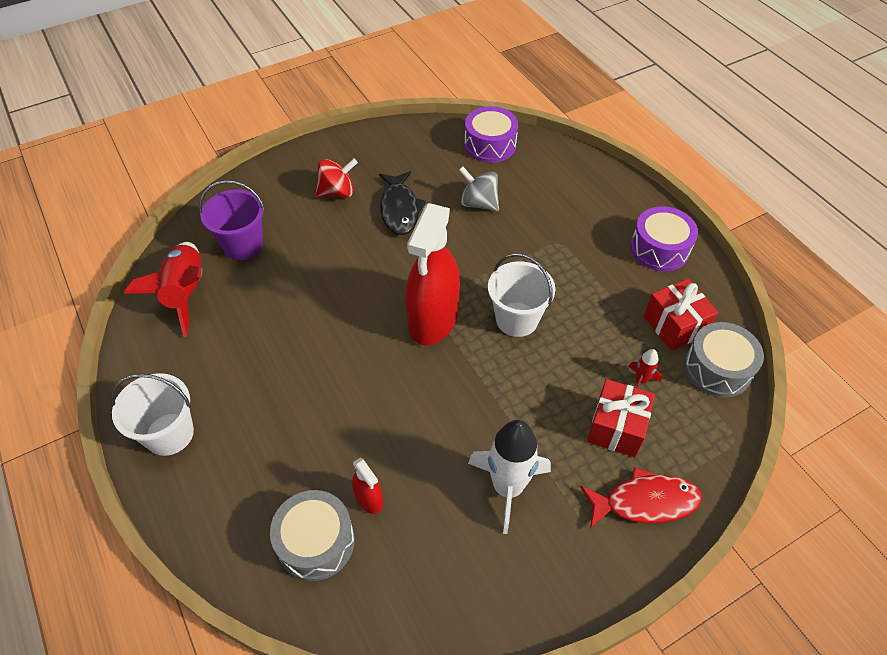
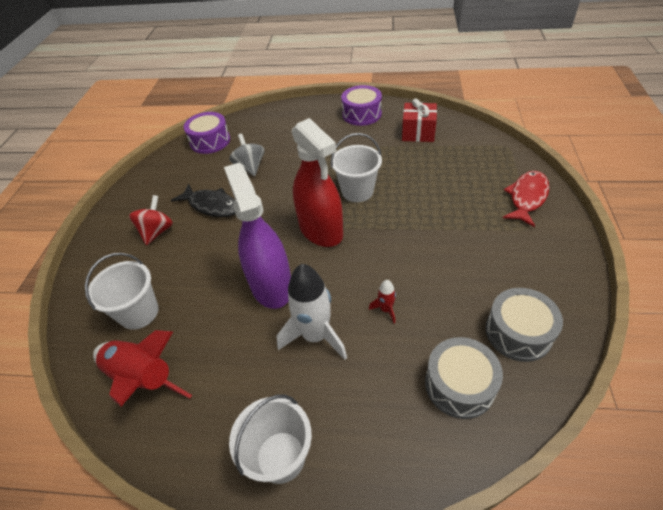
camera: 50 degrees left, 5 degrees down
purple bucket [199,180,265,260] -> white bucket [85,253,159,330]
red spray bottle [352,457,383,514] -> none
grey spinning top [459,166,499,212] -> grey spinning top turned 90 degrees clockwise [229,134,265,176]
white rocket [468,420,551,534] -> white rocket moved to [277,264,347,360]
red gift [587,379,655,457] -> none
red rocket [629,349,662,388] -> red rocket moved to [369,280,396,323]
grey drum [684,322,764,397] -> grey drum moved to [485,288,563,362]
none -> purple spray bottle [224,163,291,309]

